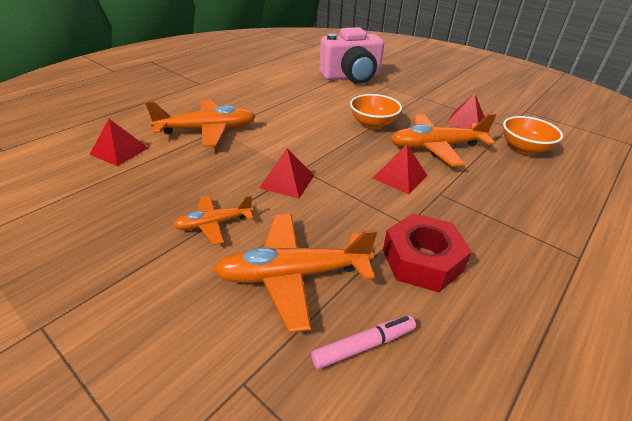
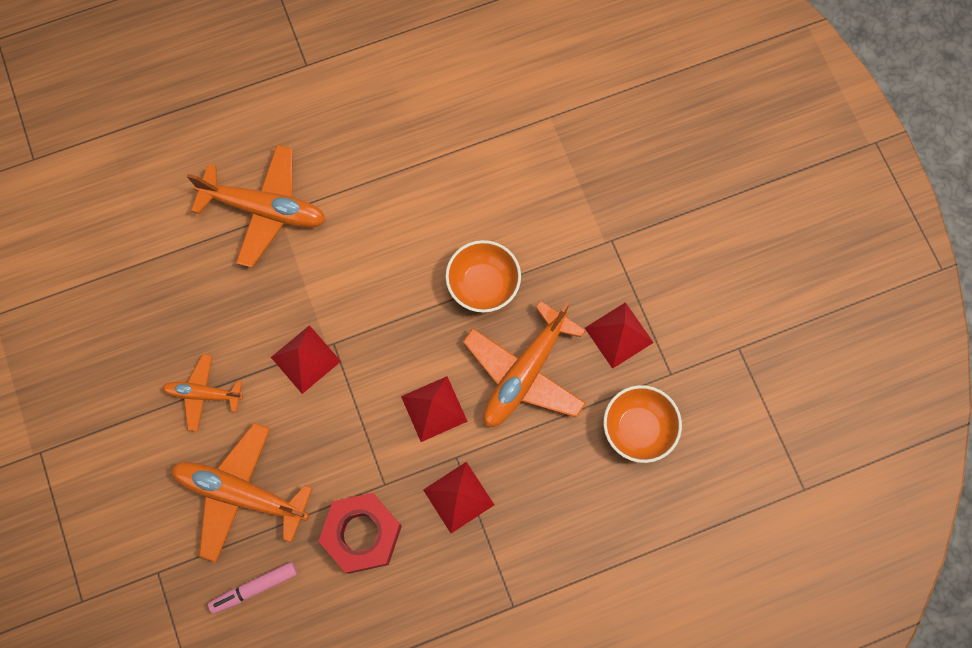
camera: 30 degrees right, 35 degrees up
red pyramid [89,119,148,166] -> red pyramid moved to [423,462,494,534]
pink marker [311,315,416,369] -> pink marker turned 150 degrees clockwise [208,562,297,614]
pink camera [320,27,384,84] -> none
orange plane [391,113,497,167] -> orange plane turned 75 degrees counterclockwise [463,301,586,427]

